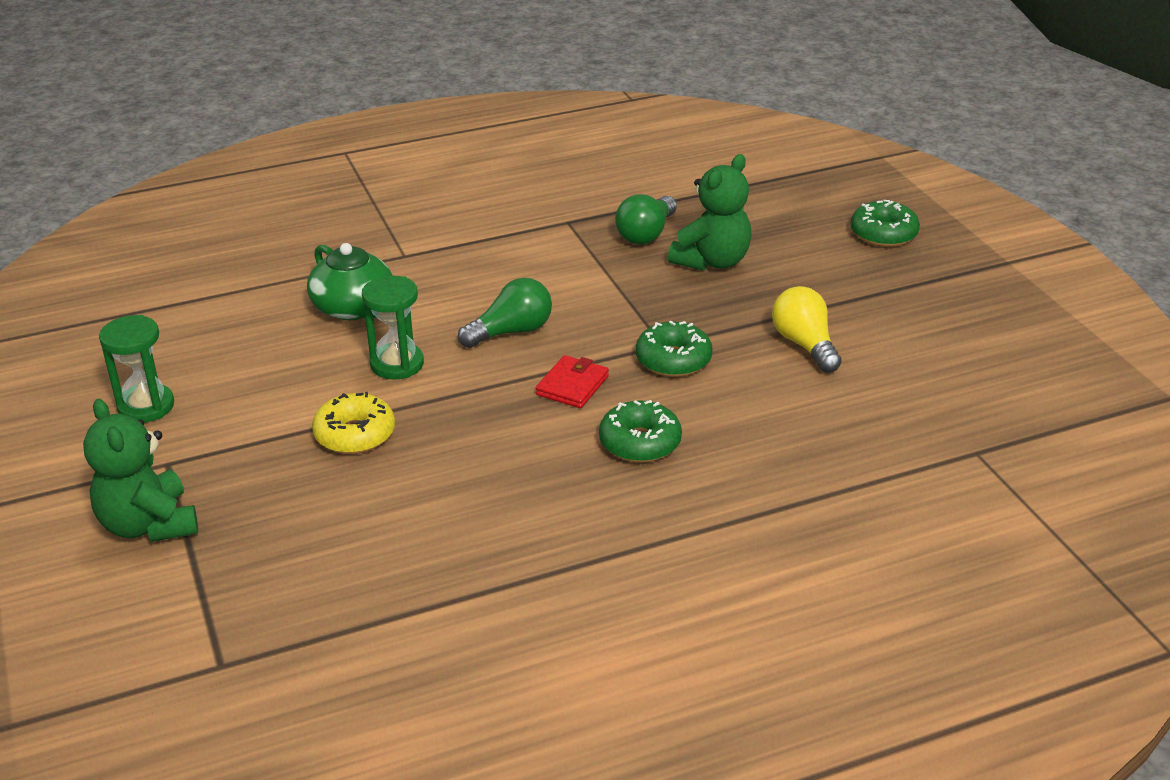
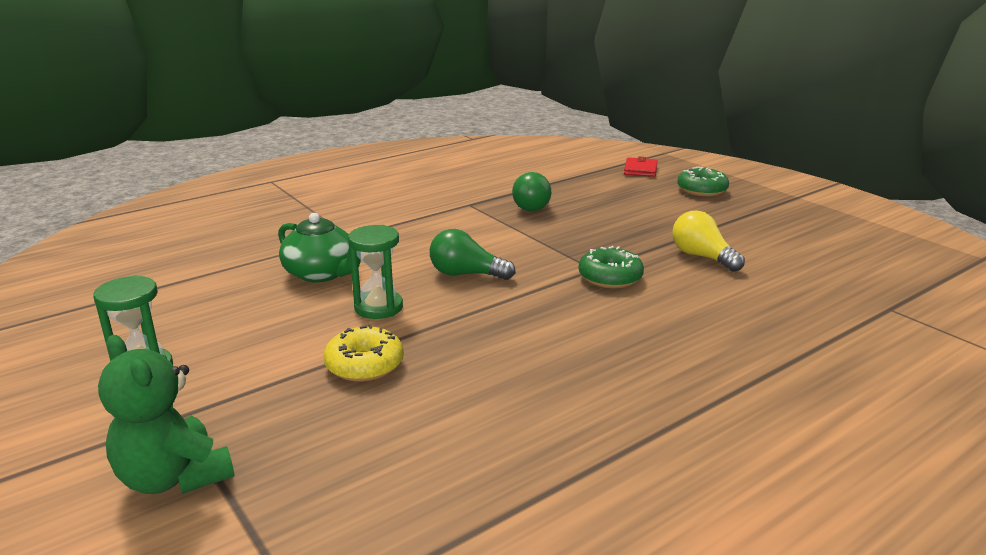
camera: 15 degrees left, 10 degrees down
green light bulb [458,278,552,348] -> green light bulb turned 120 degrees counterclockwise [430,229,516,280]
red wallet [536,355,609,408] -> red wallet moved to [624,157,657,177]
green donut [599,400,682,463] -> none
green teddy bear [668,154,752,271] -> none

